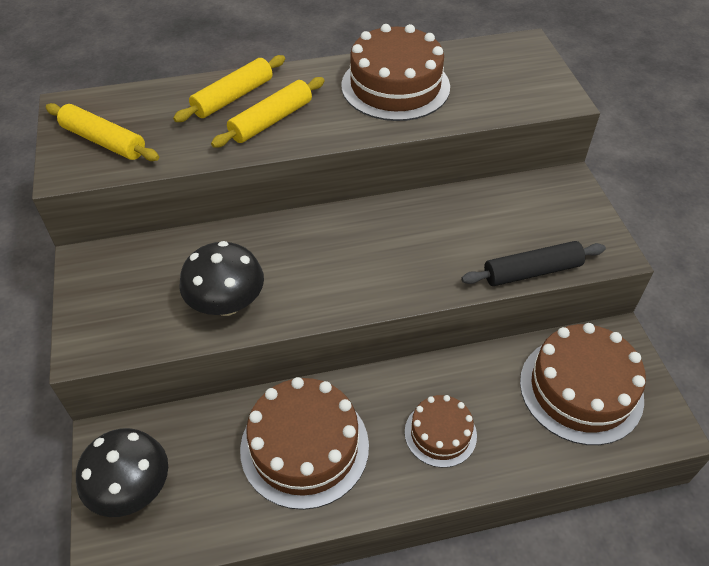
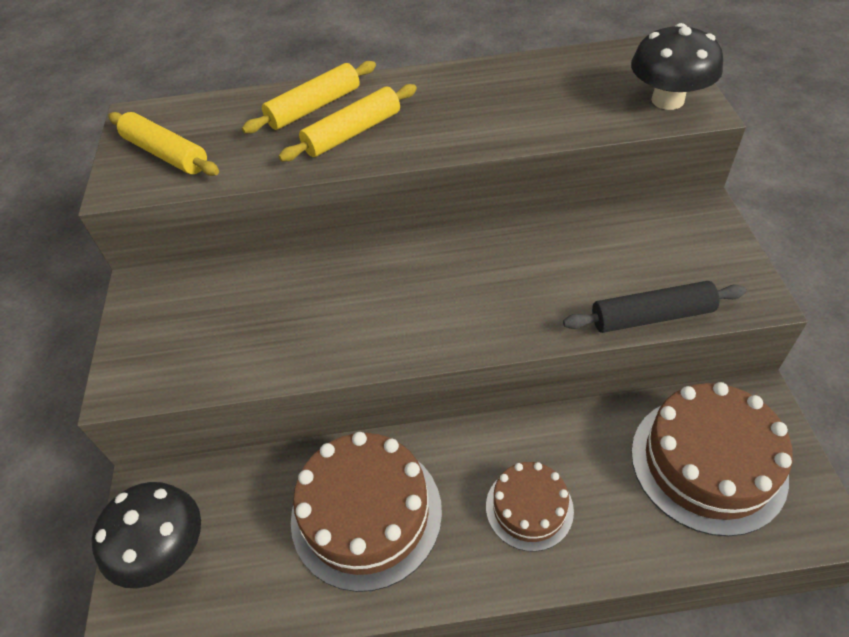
camera: 10 degrees right, 0 degrees up
black mushroom [179,241,264,316] -> black mushroom moved to [631,23,723,110]
brown cake [341,24,450,121] -> none

